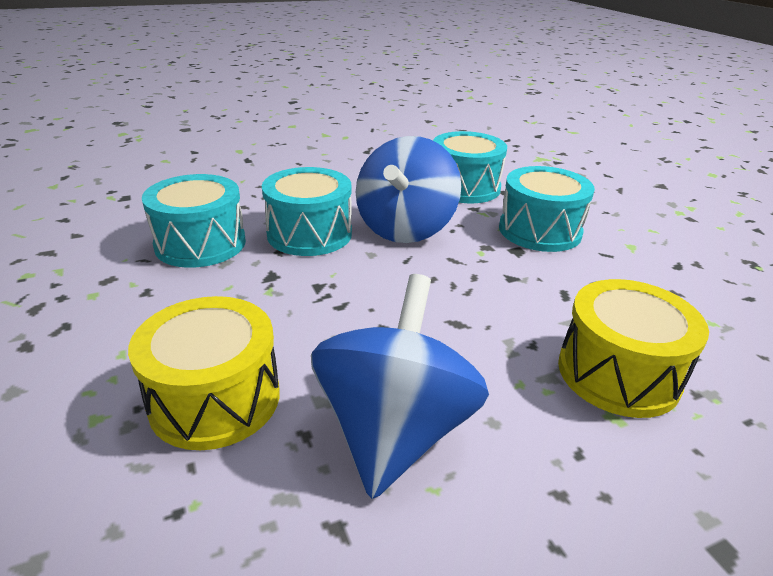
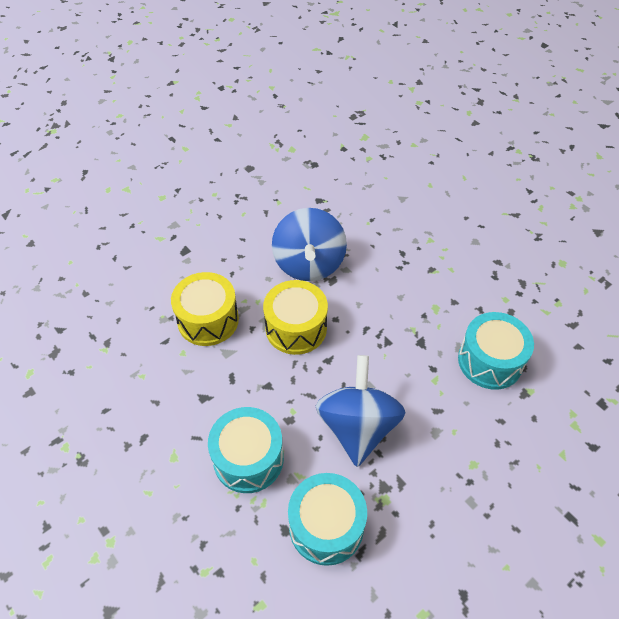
camera: 165 degrees right, 20 degrees up
yellow drum [128,296,280,450] -> yellow drum moved to [263,280,328,355]
turquoise drum [262,167,352,256] -> none

